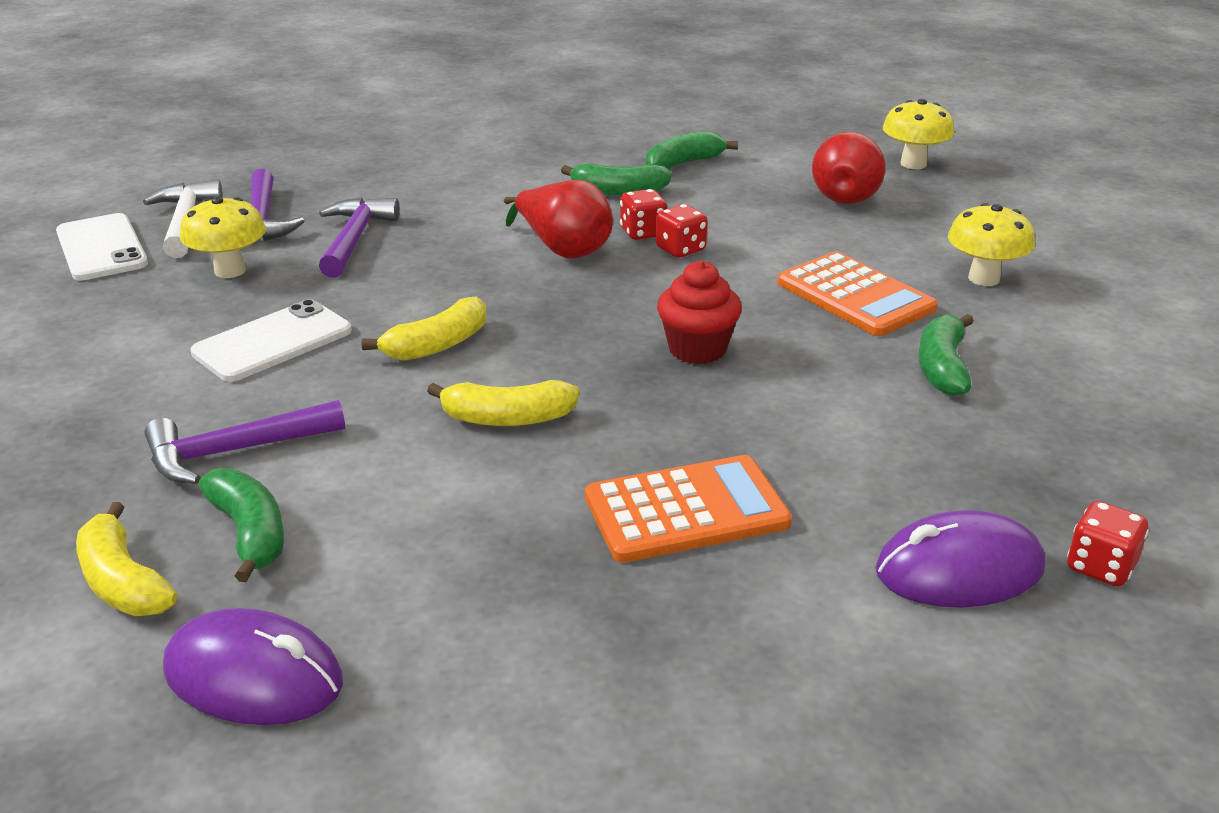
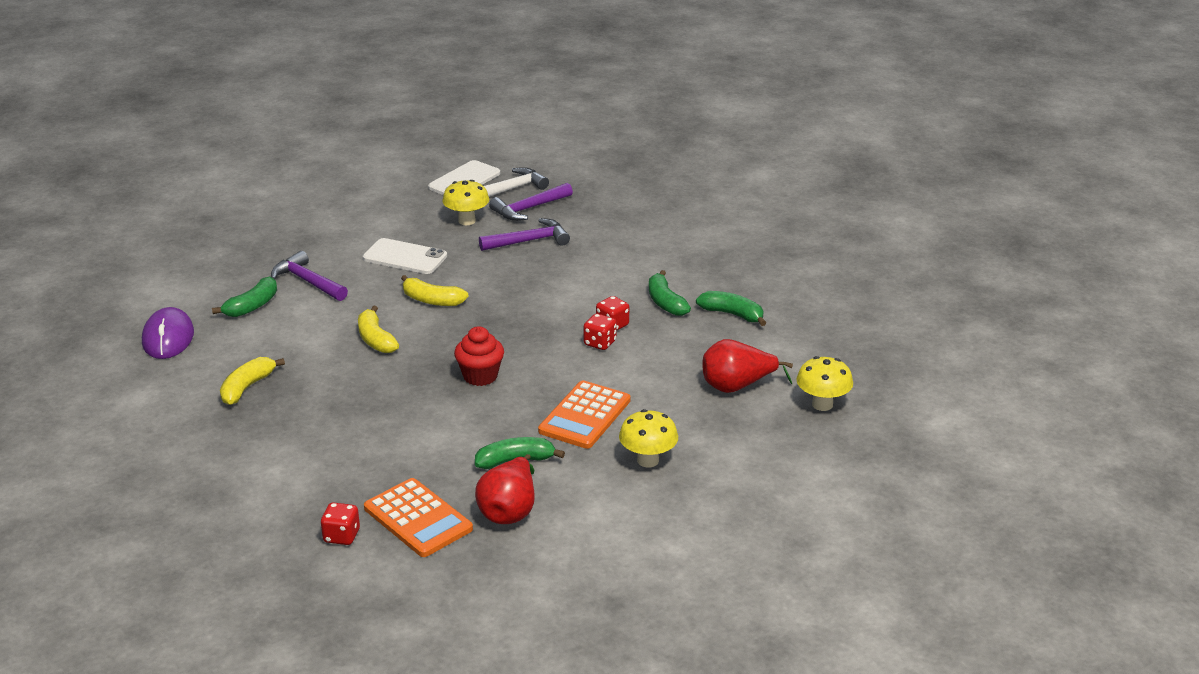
camera: 65 degrees right, 0 degrees up
yellow banana [76,502,178,616] -> yellow banana moved to [220,357,285,405]
red pear [504,180,613,258] -> red pear moved to [475,454,535,524]
orange calculator [585,455,792,563] -> orange calculator moved to [364,478,473,557]
purple mouse [875,510,1045,607] -> none

